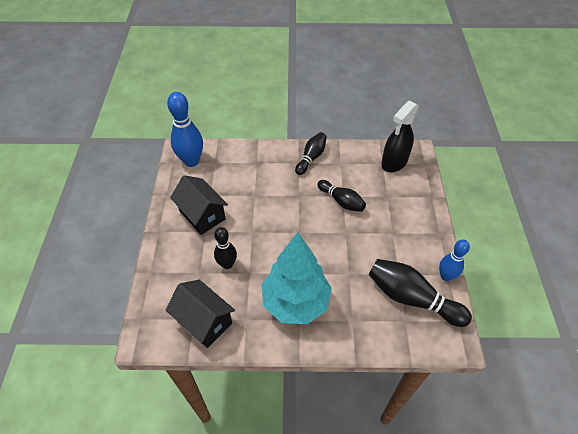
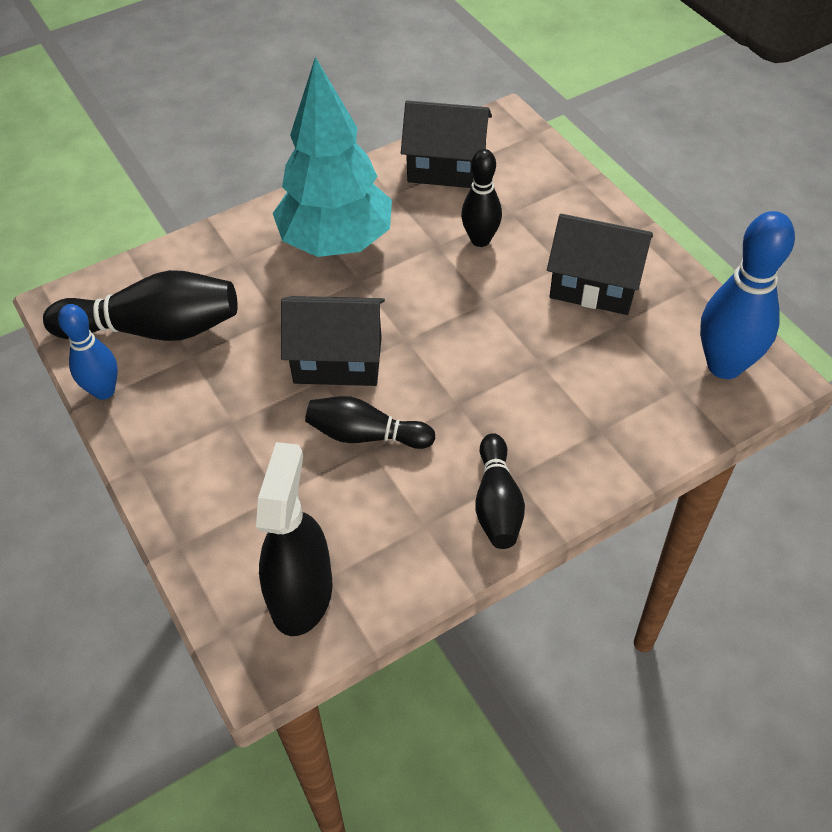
camera: 150 degrees right, 0 degrees up
none -> black house [281,296,385,386]

